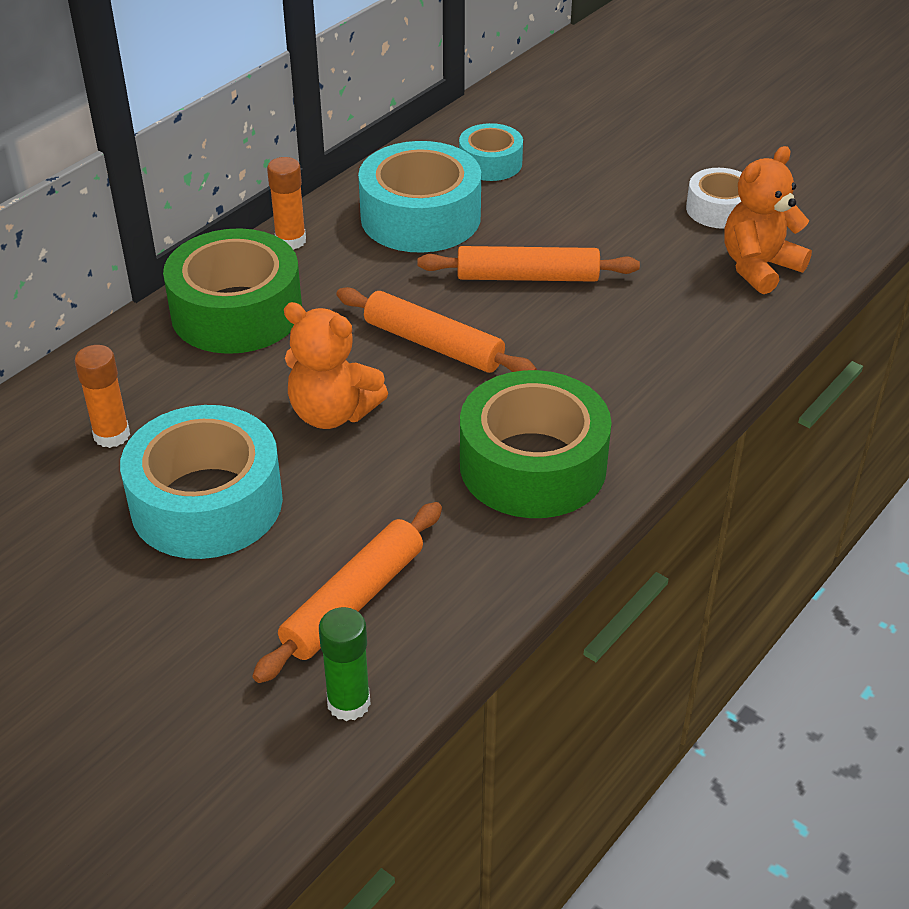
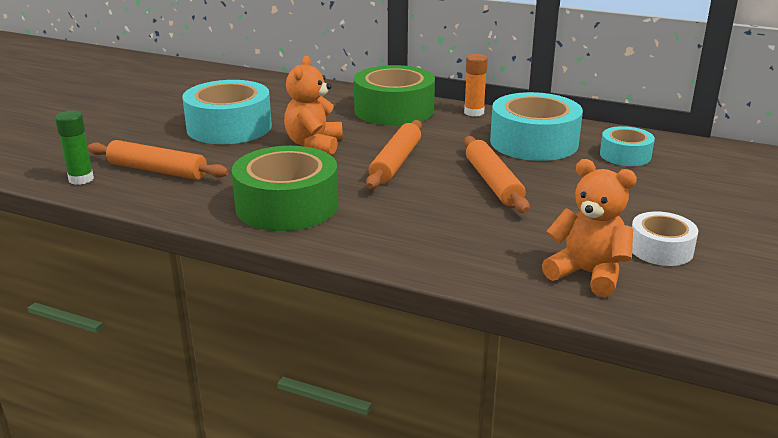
camera: 75 degrees right, 15 degrees down
orange glue stick [74,345,130,448] -> none

